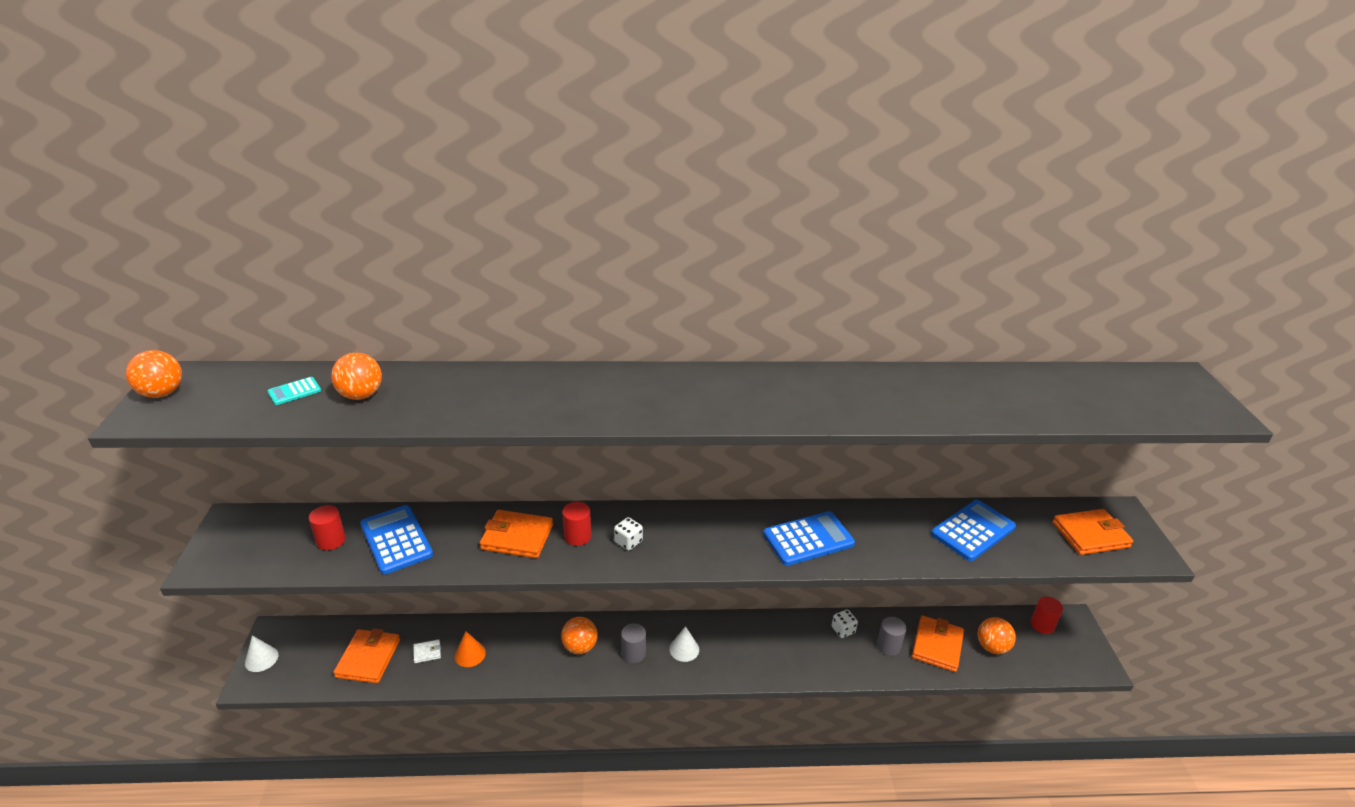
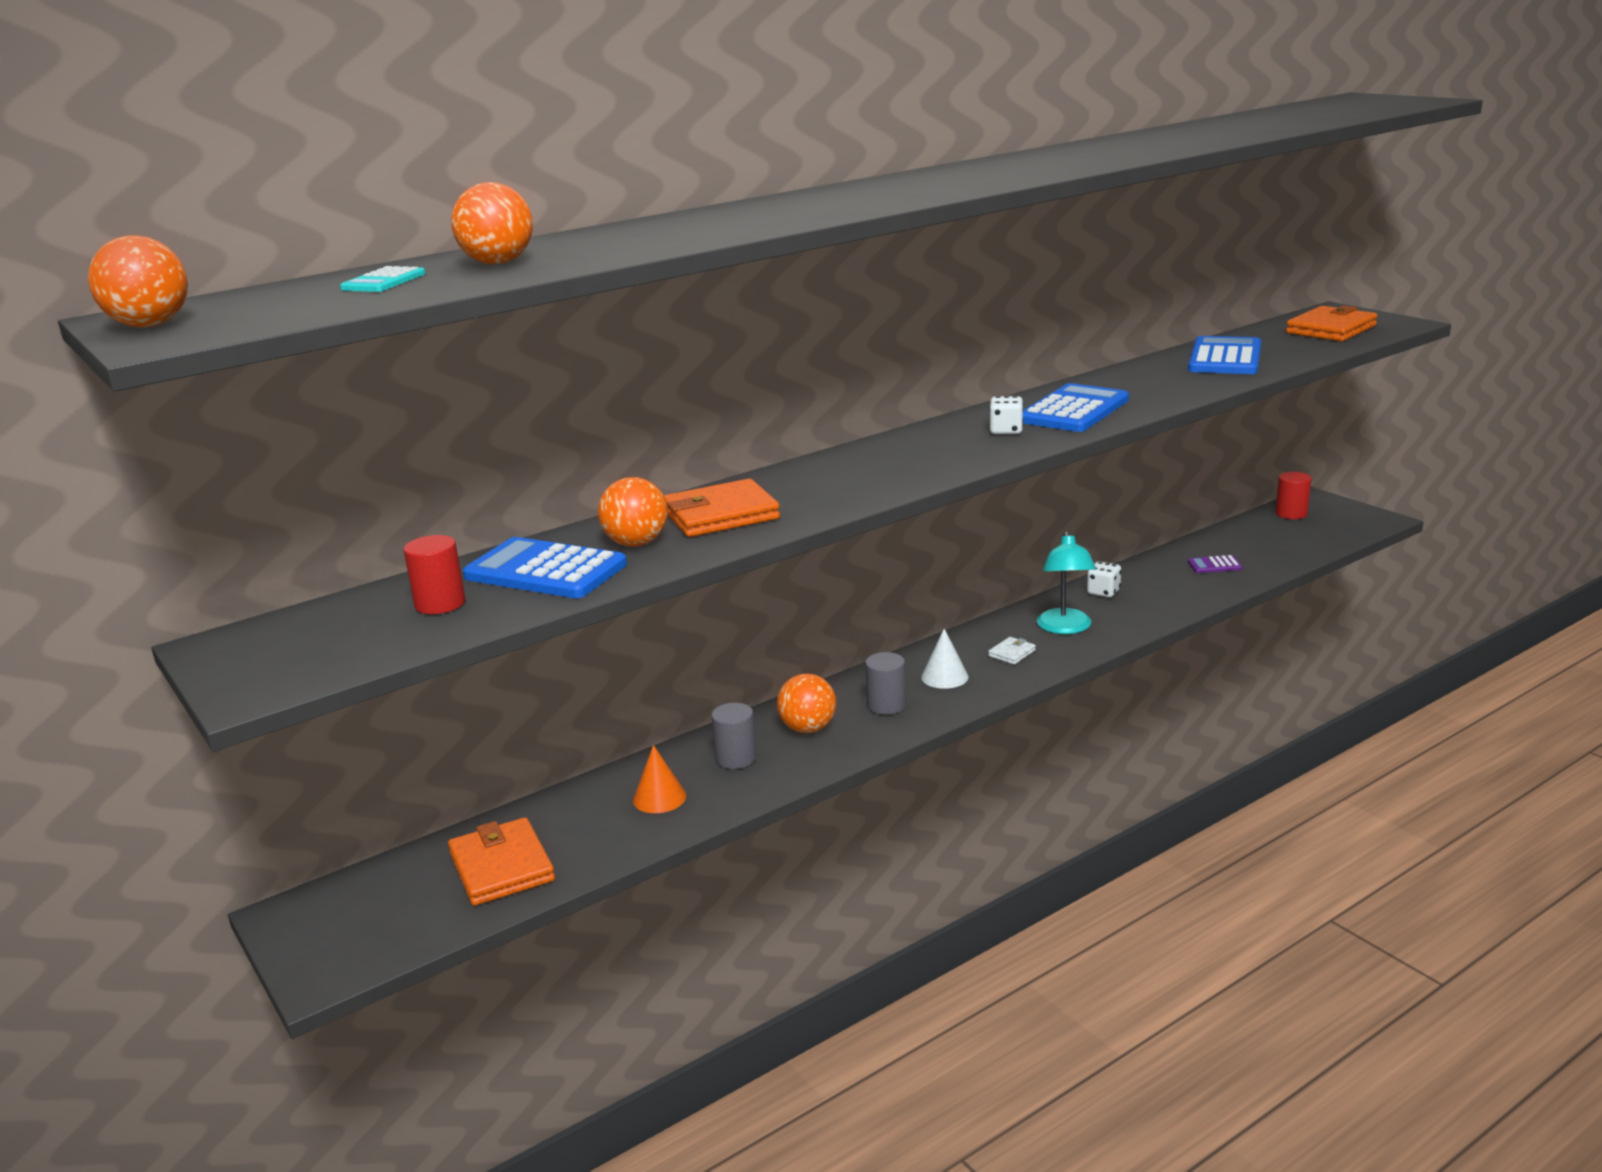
camera: 30 degrees left, 10 degrees down
white cone [245,635,279,672] -> none
white wallet [413,639,441,663] -> white wallet moved to [988,637,1036,665]
red cylinder [562,502,591,546] -> none
white dice [614,517,643,551] -> white dice moved to [989,396,1023,434]
grey cylinder [877,617,906,656] -> grey cylinder moved to [711,703,757,769]
orange wallet [912,615,964,672] -> purple calculator [1188,555,1243,573]
orange ball [978,617,1016,654] -> orange ball moved to [598,477,668,547]
none -> turquoise lamp [1037,531,1096,634]

